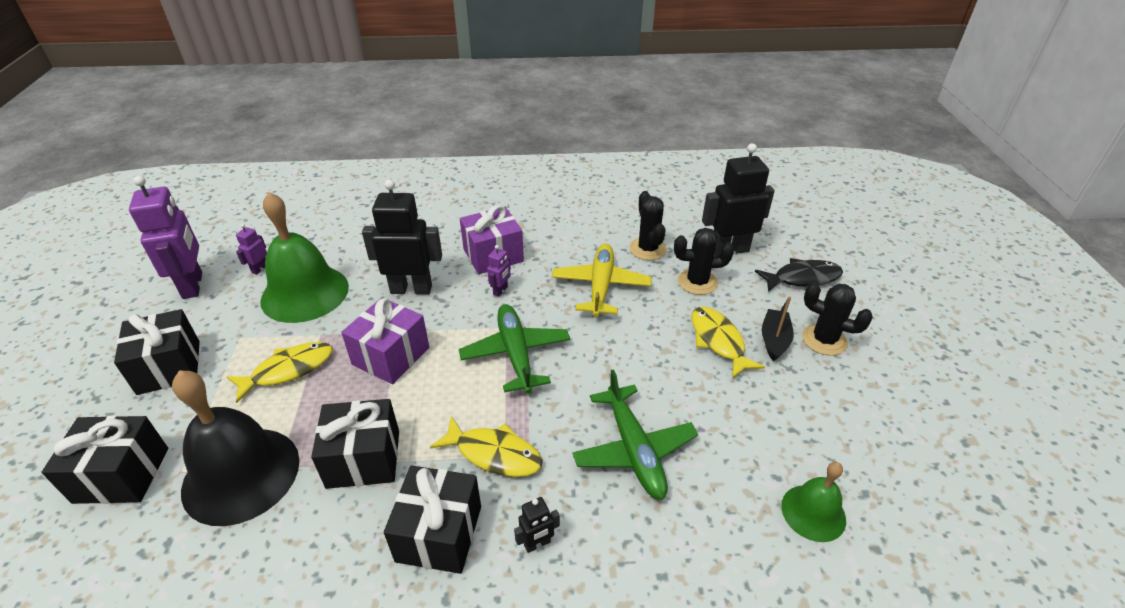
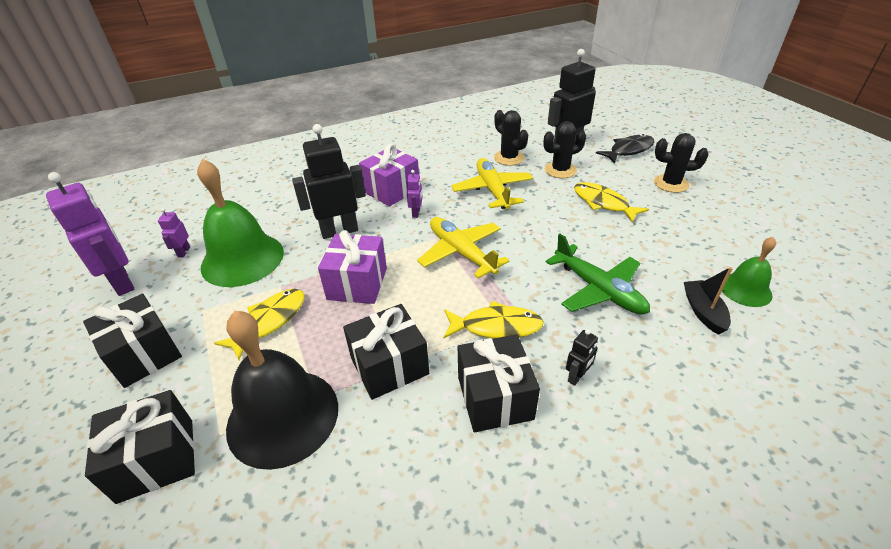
camera: 20 degrees left, 0 degrees up
green plane [459,304,570,393] -> yellow plane [417,217,510,278]
black boat [762,296,794,361] -> black boat moved to [684,267,733,335]

